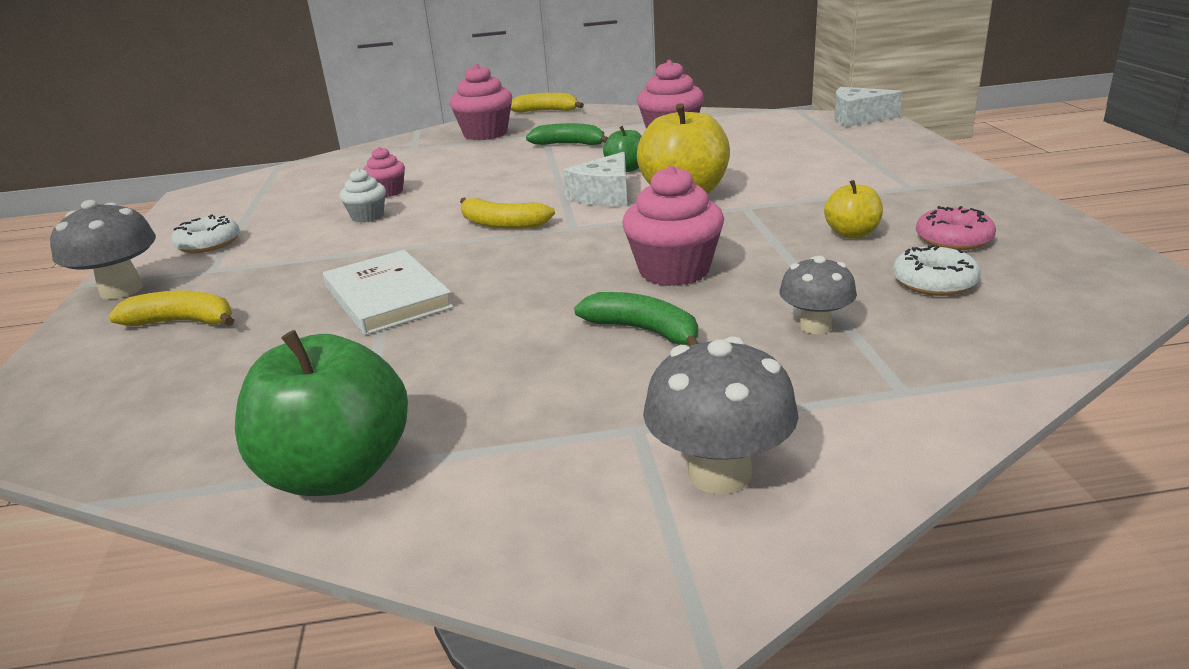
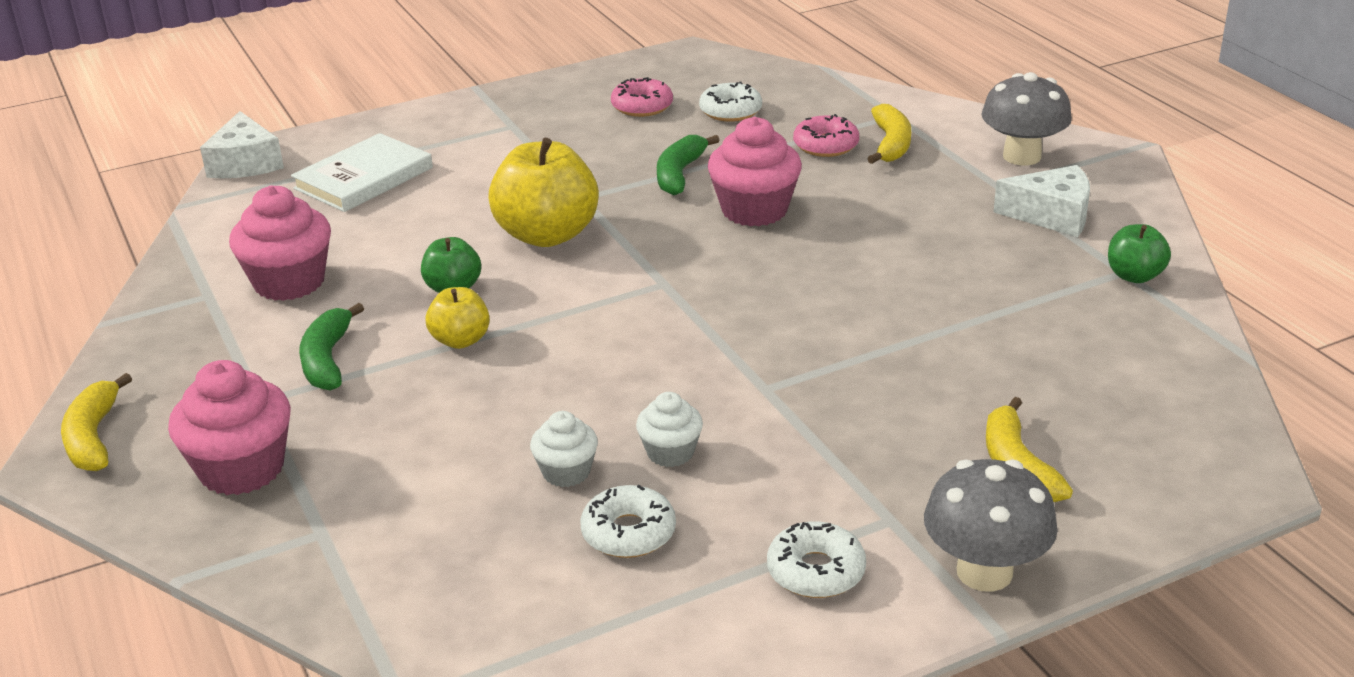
camera: 110 degrees left, 5 degrees up
green apple [235,330,408,496] -> green apple [1108,224,1171,283], size x0.53
white book [323,250,453,335] -> white book moved to [291,133,433,212]
pink cupcake [363,147,405,197] -> white cupcake [530,411,598,487]
yellow banana [460,198,555,229] -> yellow banana moved to [867,104,911,164]
white cheese [563,152,627,207] -> white cheese moved to [993,165,1090,237]
green banana [574,292,698,346] -> green banana moved to [657,135,720,195]
grey mushroom [779,256,857,334] -> pink donut [793,114,859,157]
yellow apple [824,180,883,239] -> yellow apple moved to [426,287,490,349]
none -> white donut [580,485,676,558]

